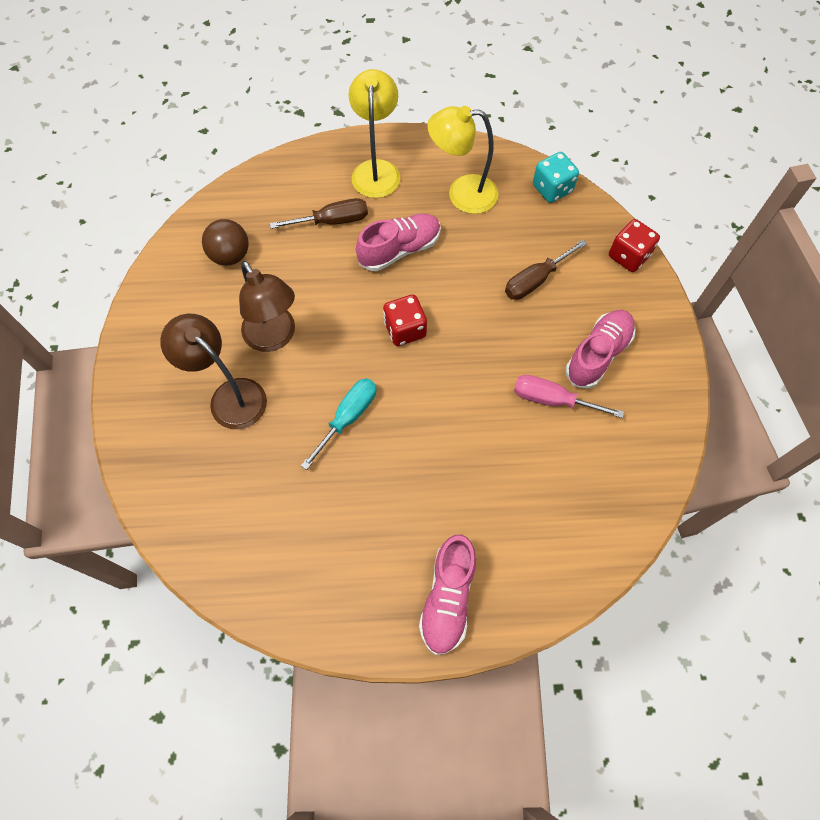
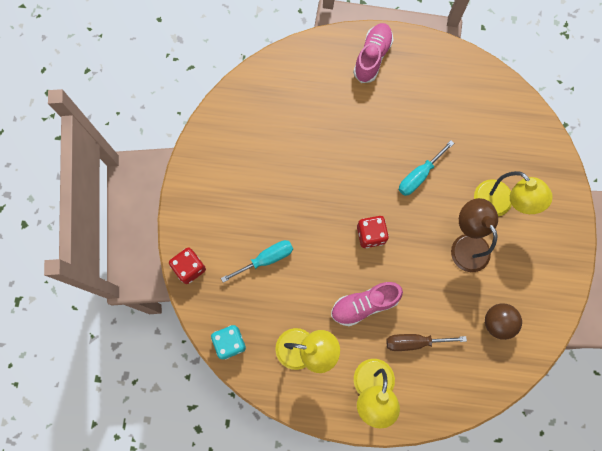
camera: 170 degrees left, 10 degrees up
brown lamp [160,314,267,429] -> yellow lamp [474,171,553,217]
brown screwdriver [505,239,587,300] -> turquoise screwdriver [221,240,293,283]
pink screwdriver [514,375,624,418] -> none
pink shoe [565,310,635,389] -> none

